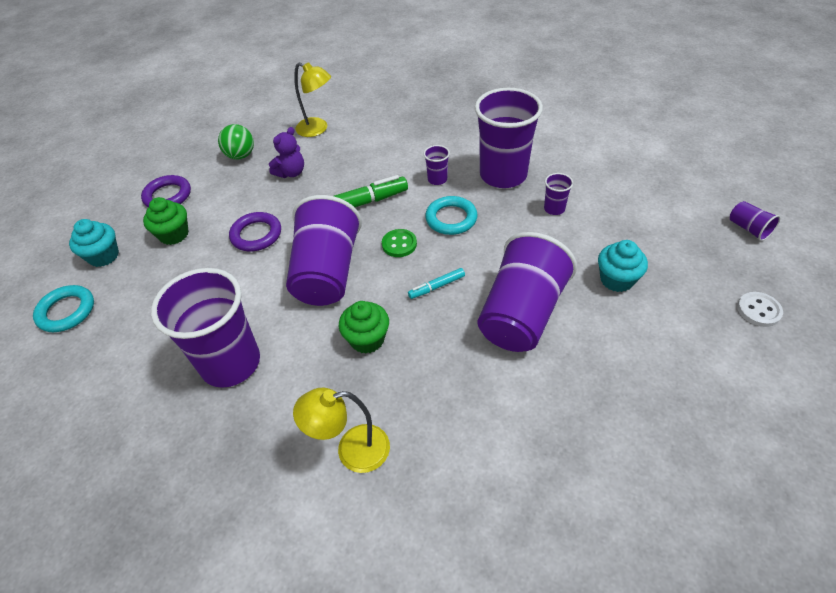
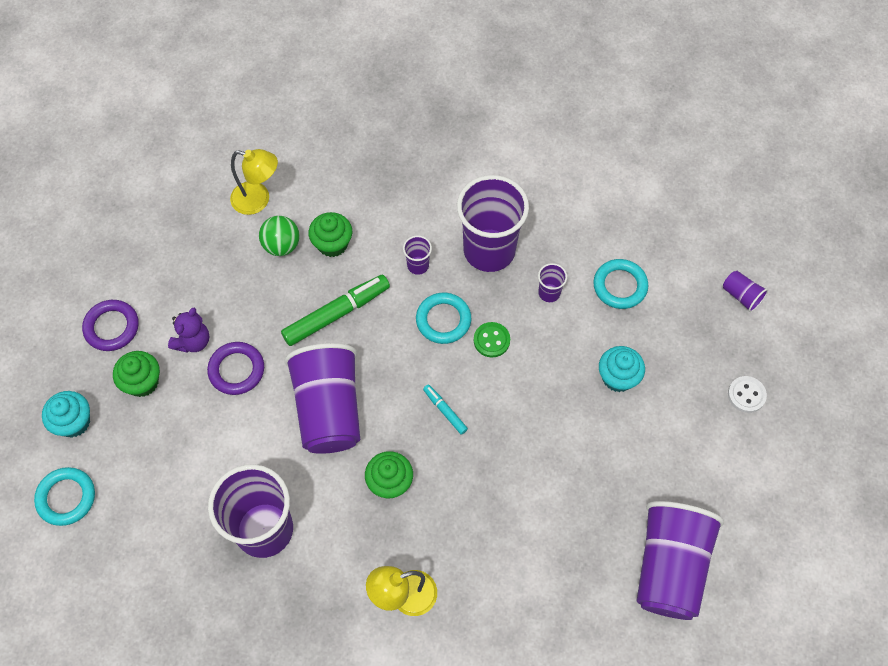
camera: 15 degrees left, 15 degrees up
green ball [218,124,254,160] -> green ball moved to [259,216,300,256]
purple teddy bear [269,127,304,178] -> purple teddy bear moved to [168,308,209,353]
green button [382,229,417,257] -> green button moved to [474,322,510,357]
turquoise marker [408,268,465,299] -> turquoise marker turned 90 degrees clockwise [423,384,468,435]
purple cup [478,232,577,352] -> purple cup moved to [637,501,724,620]
none -> green cupcake [308,212,352,257]
none -> turquoise ring [593,259,648,309]

